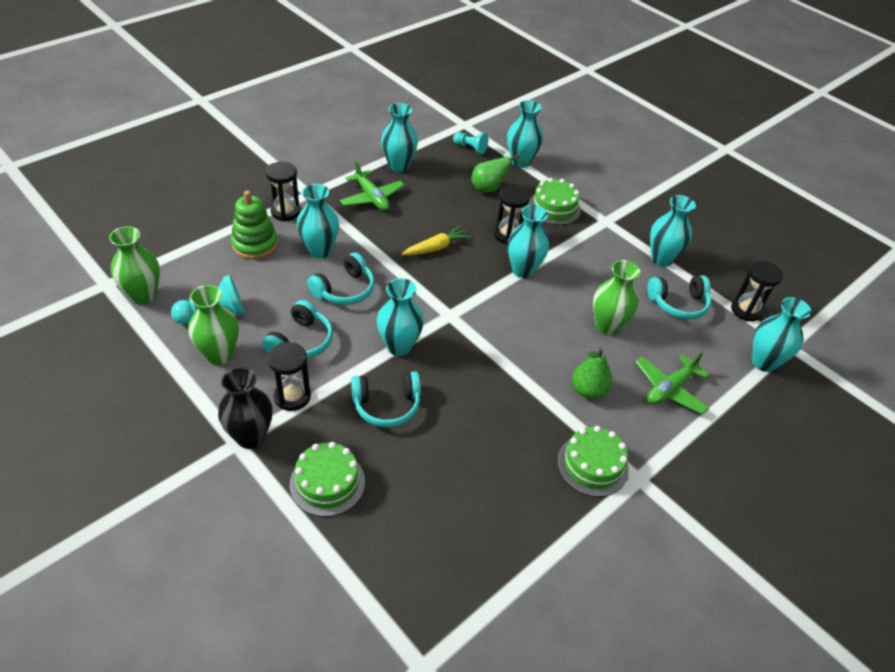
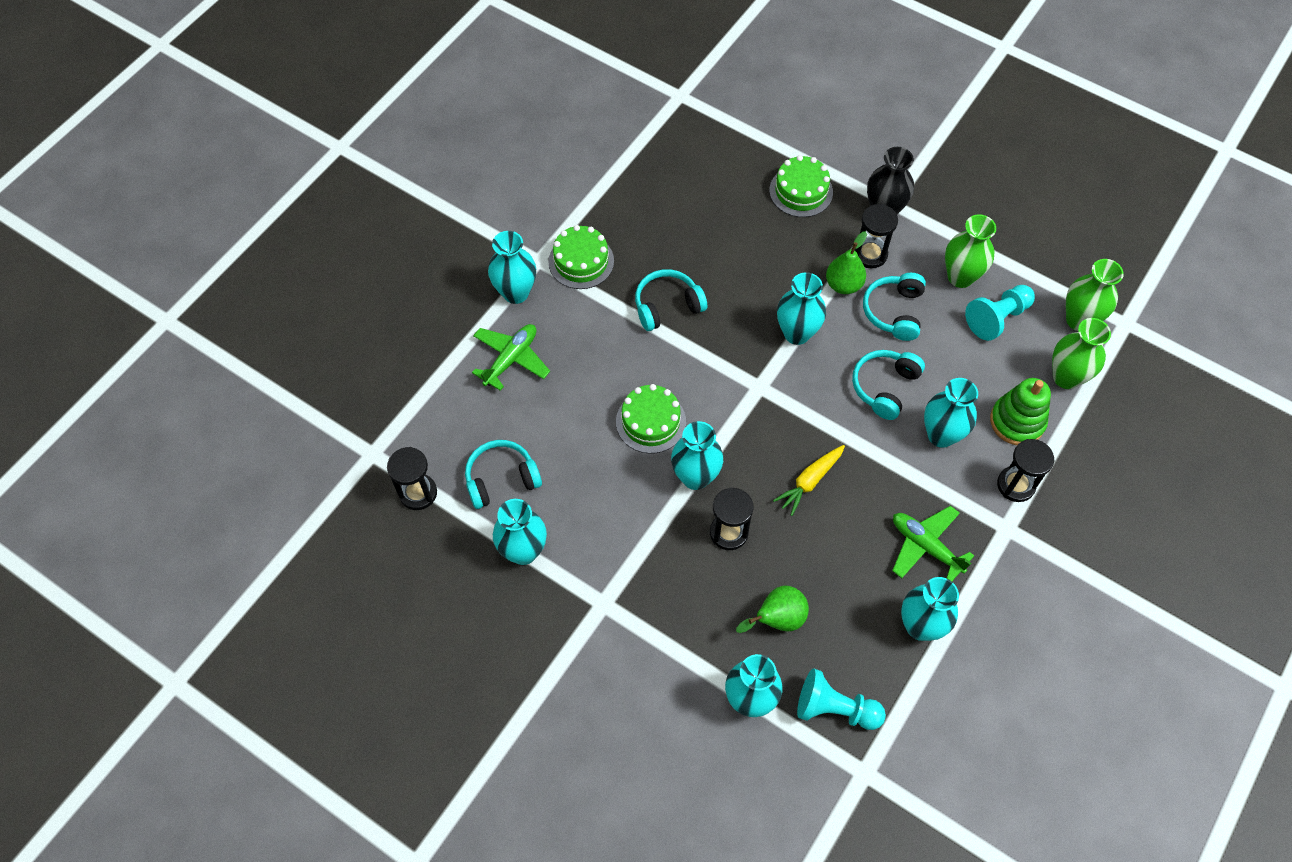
camera: 170 degrees right, 15 degrees up
turquoise headphones [351,371,421,427] -> turquoise headphones moved to [635,269,707,331]
turquoise pawn [453,132,488,154] -> turquoise pawn [797,668,886,730], size x1.51
green cake [528,178,581,225] -> green cake moved to [616,384,686,454]
green pear [572,347,612,399] -> green pear moved to [826,231,867,294]
green vase [593,260,640,335] -> green vase moved to [1052,318,1111,389]
turquoise vase [752,297,811,372] -> turquoise vase moved to [488,231,536,304]

